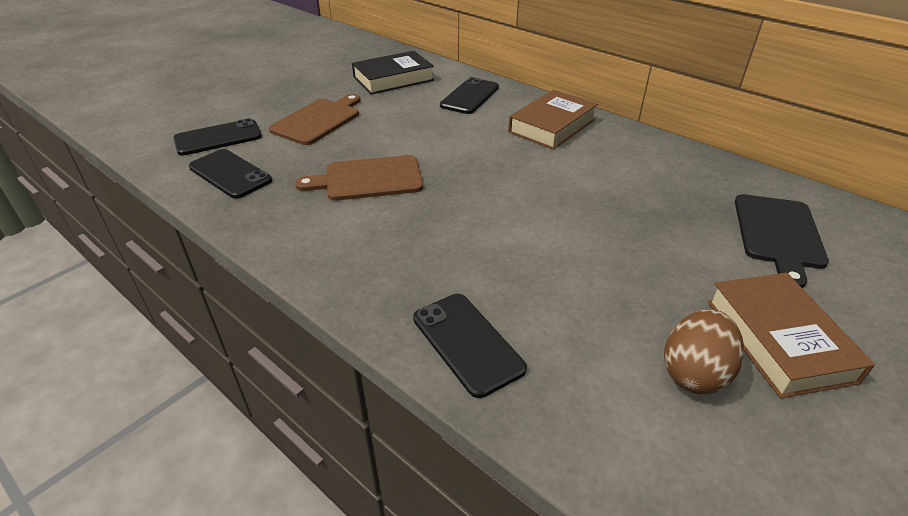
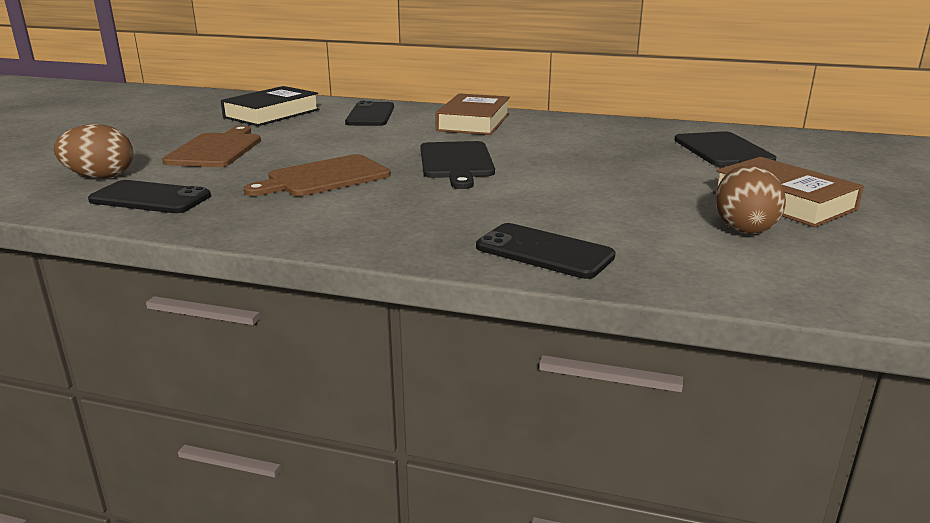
camera: 25 degrees left, 15 degrees down
black phone [174,118,262,156] -> brown egg [54,124,133,178]
none -> black cutting board [420,141,495,189]

